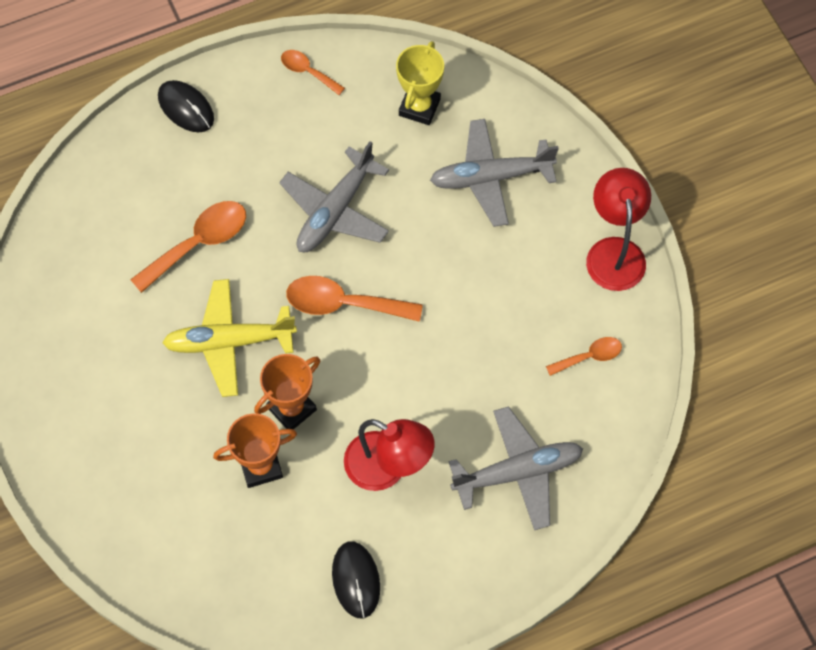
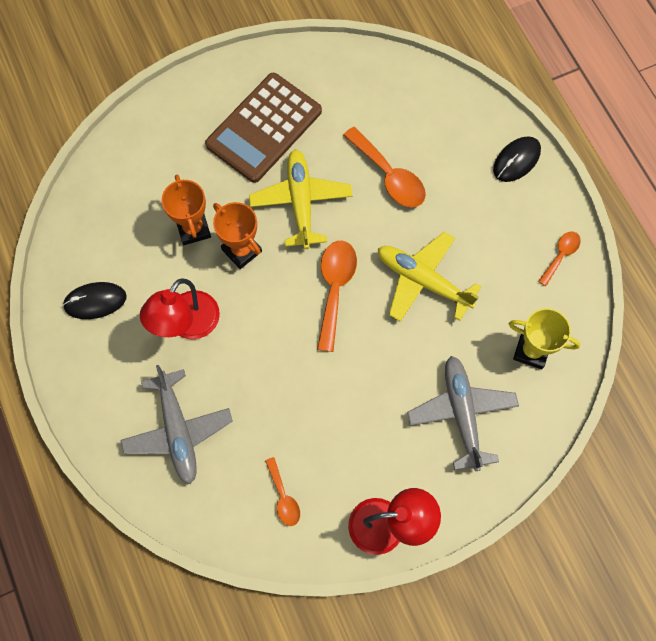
camera: 90 degrees right, 5 degrees up
grey plane [279,141,389,252] -> yellow plane [378,232,482,322]
none -> brown calculator [205,73,322,183]

